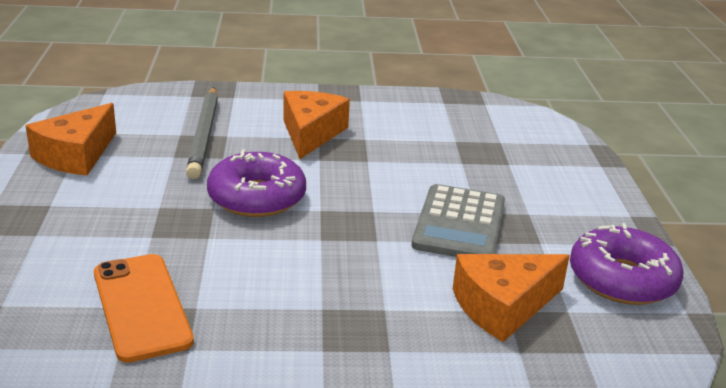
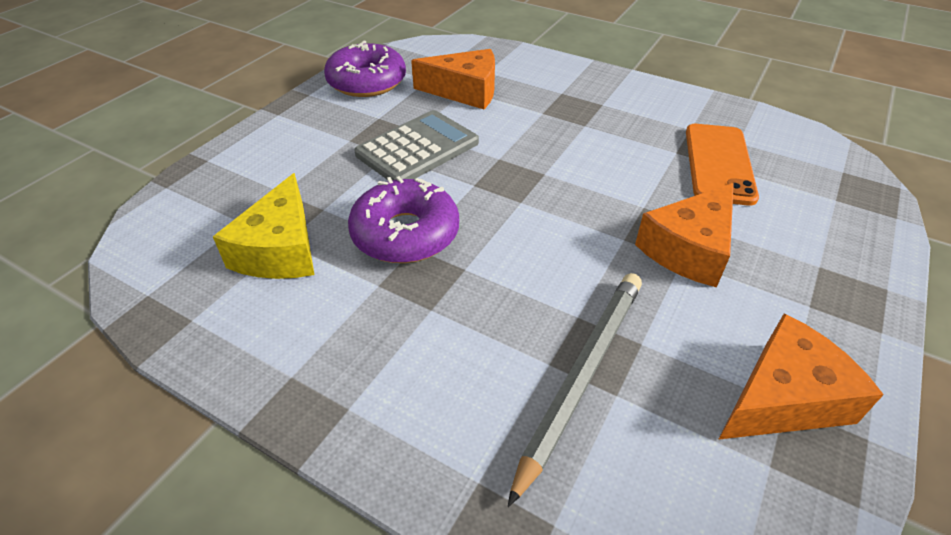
camera: 145 degrees left, 15 degrees up
purple donut [207,149,306,217] -> purple donut moved to [348,176,459,263]
orange cheese [283,91,350,159] -> orange cheese moved to [635,183,734,287]
none -> yellow cheese [213,173,315,279]

